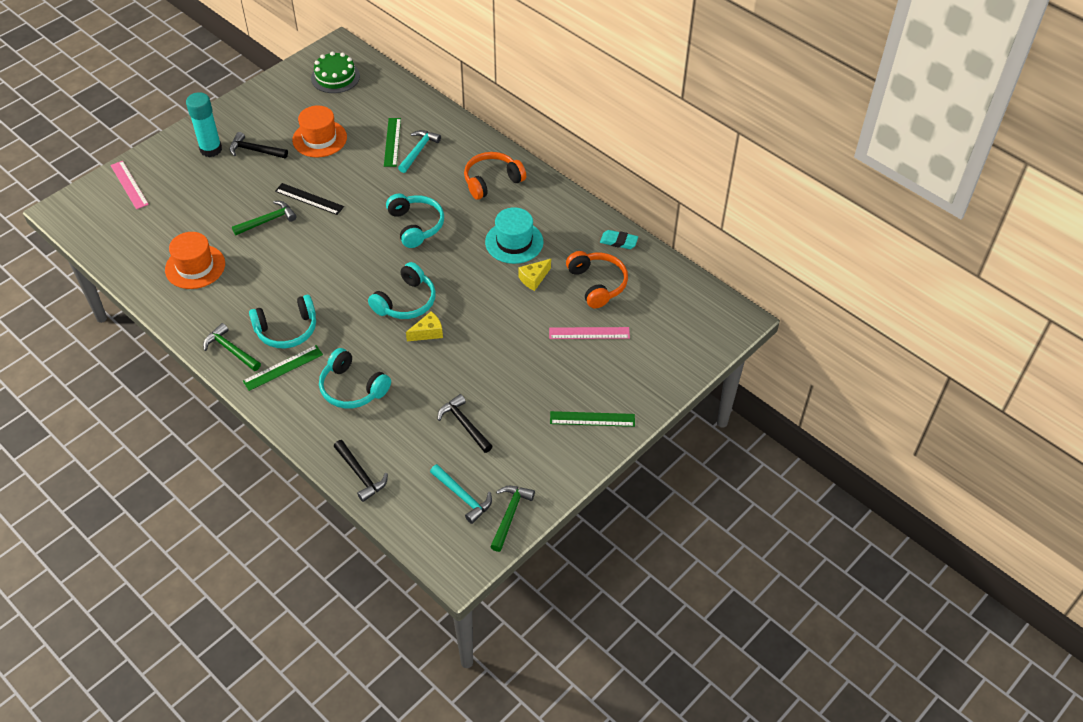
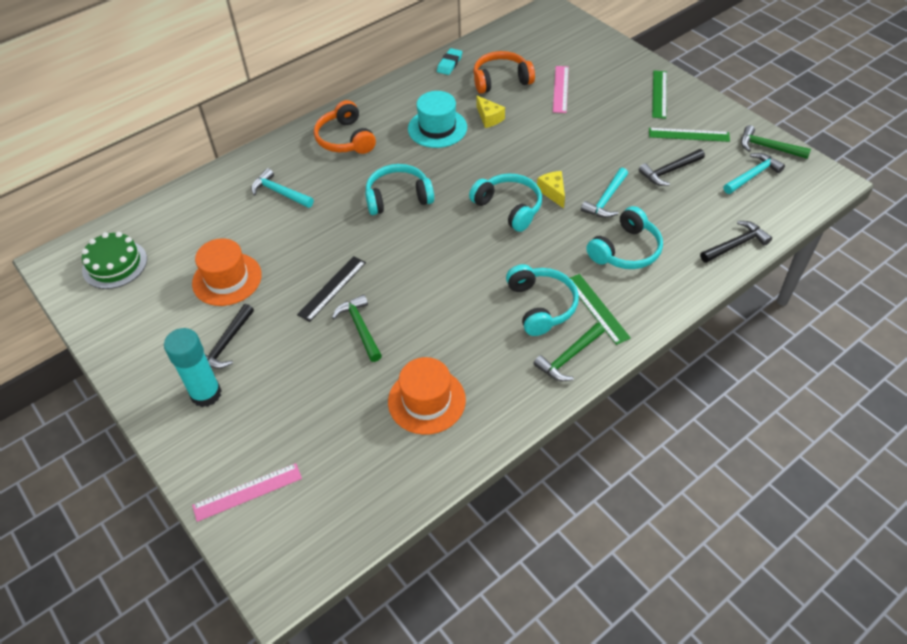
camera: 80 degrees left, 0 degrees up
green ruler [384,118,401,167] -> green ruler moved to [649,128,730,142]
none -> turquoise hammer [581,168,628,218]

